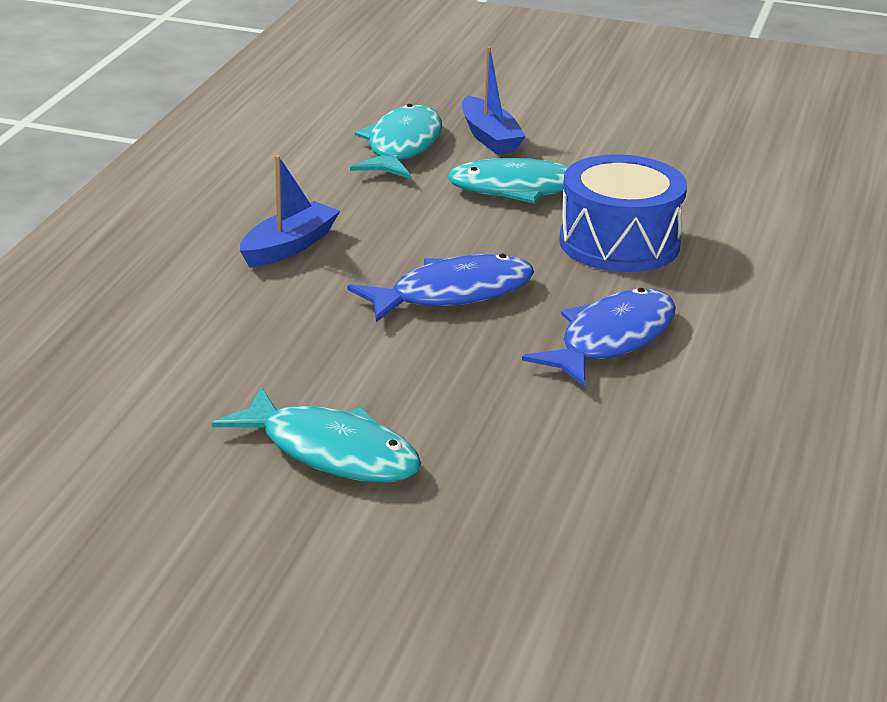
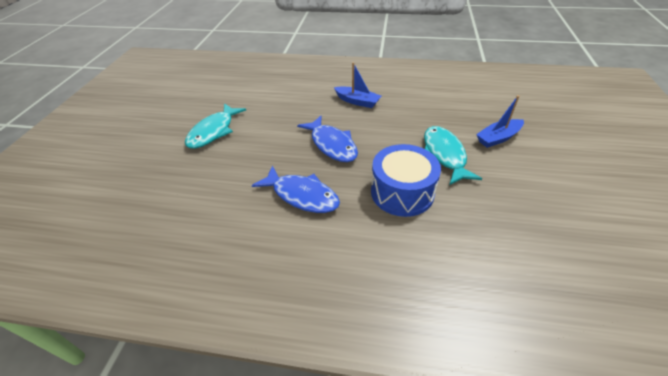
camera: 85 degrees right, 15 degrees up
turquoise fish [350,104,442,179] -> none

